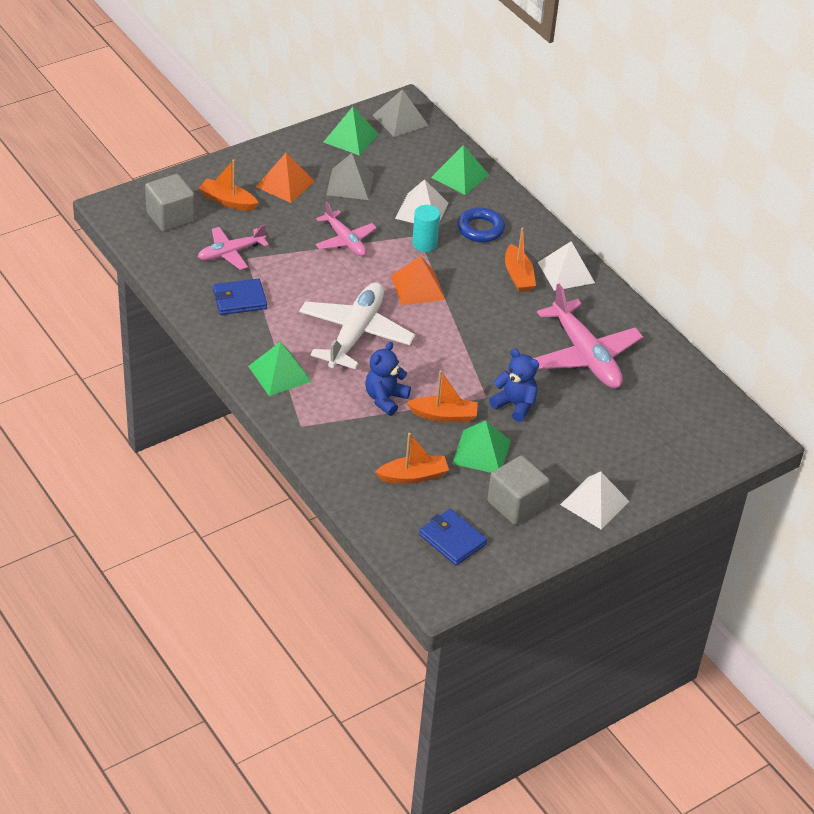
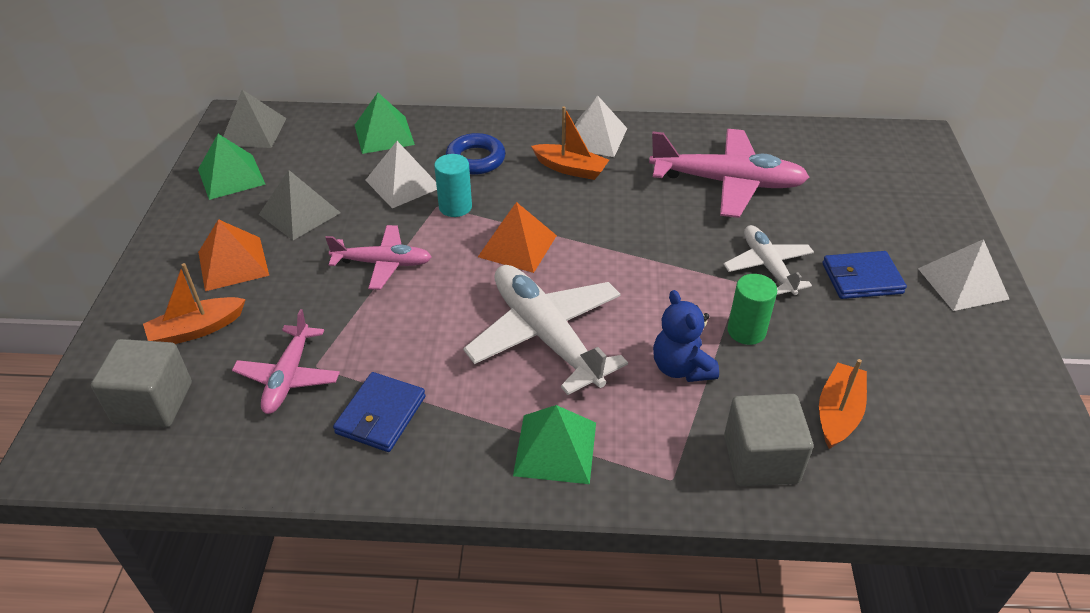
camera: 50 degrees left, 0 degrees up
orange boat [407,370,478,422] -> green cylinder [728,274,777,345]
blue wallet [419,509,487,565] -> blue wallet moved to [823,251,907,299]
green pyramid [452,420,511,473] -> none
grey cube [487,455,550,525] -> grey cube moved to [724,394,813,486]
blue teddy bear [489,349,539,422] -> white plane [723,225,814,295]

